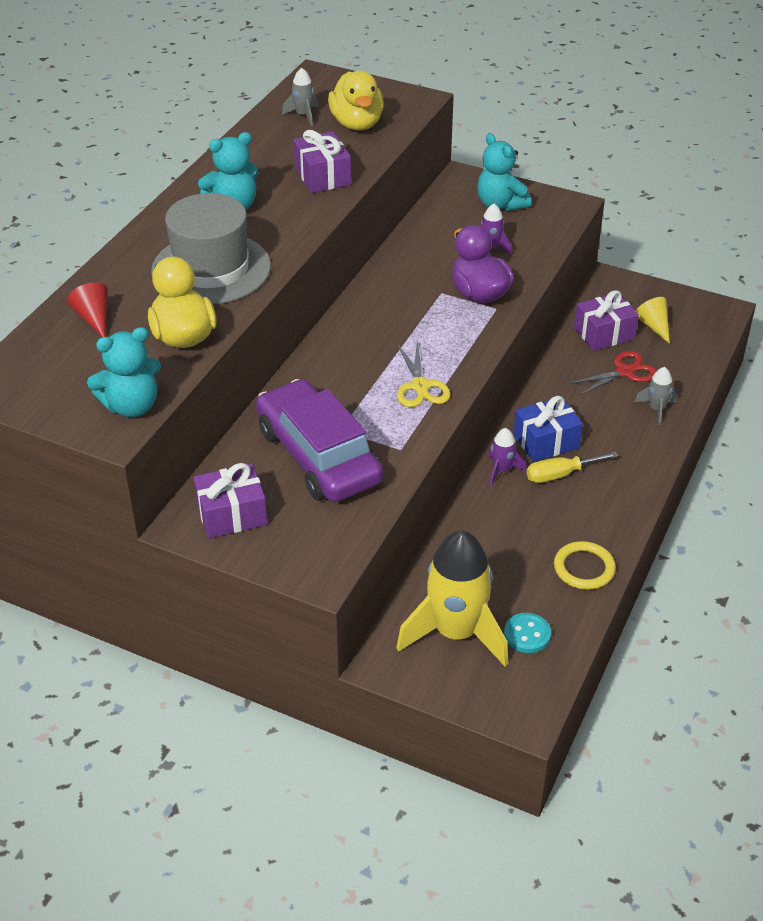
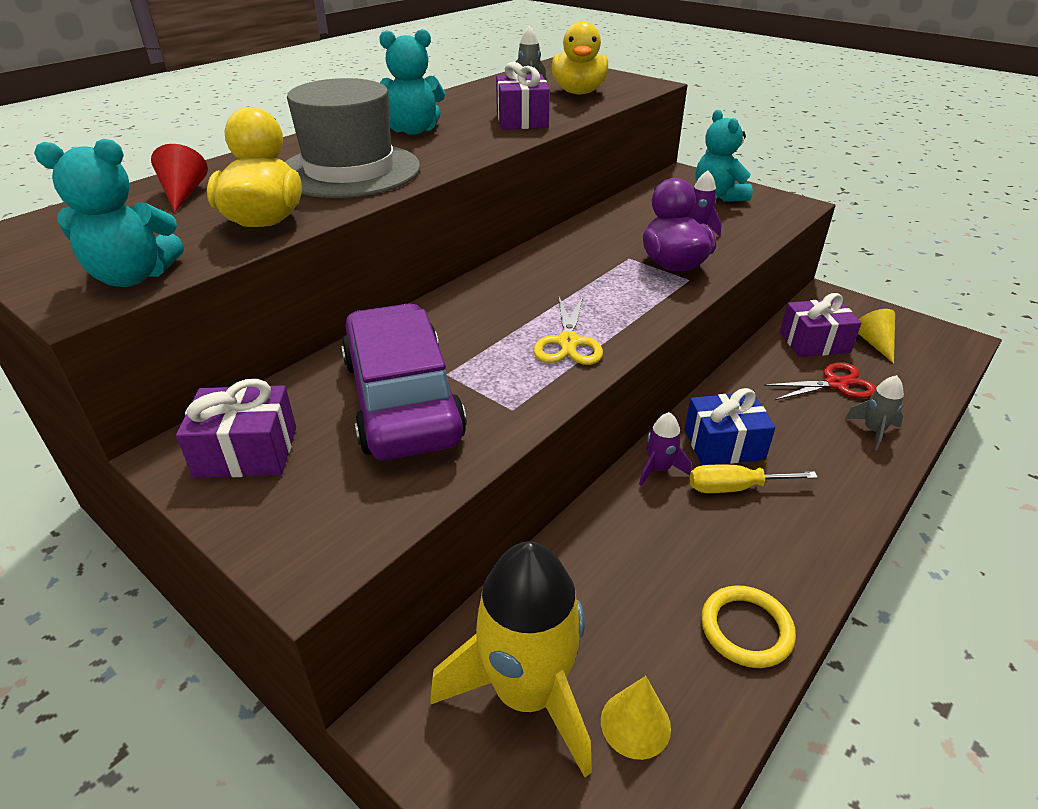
camera: 15 degrees right, 5 degrees down
turquoise button [504,613,551,653] -> yellow cone [601,676,671,760]

